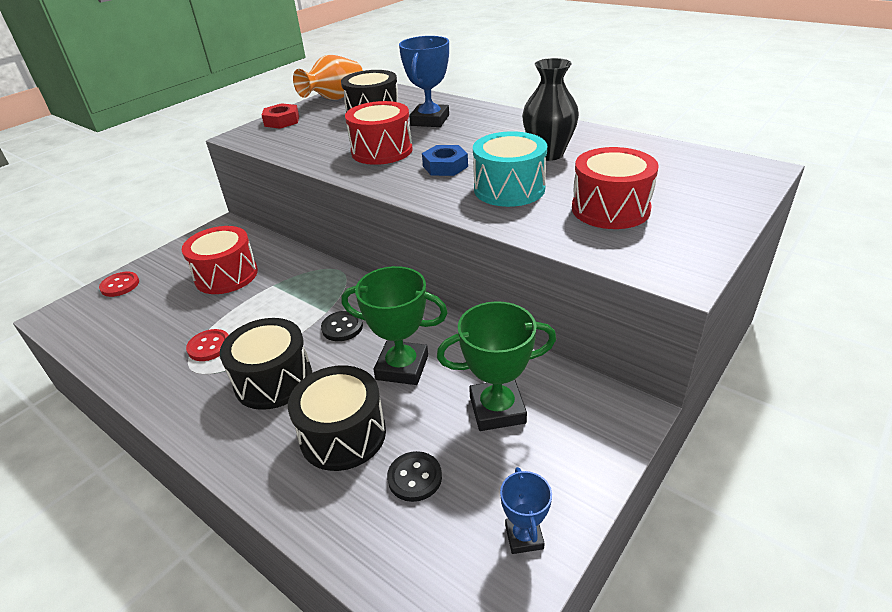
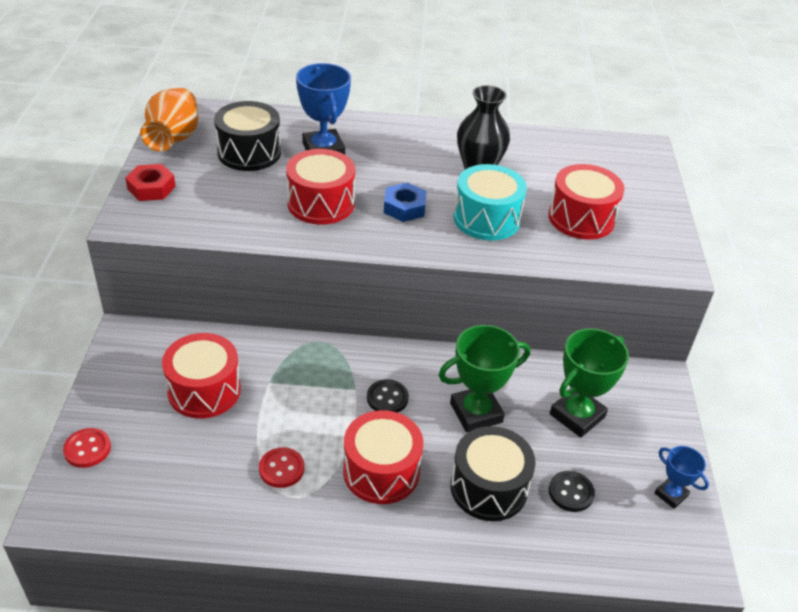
camera: 40 degrees left, 5 degrees up
black drum [220,318,312,410] -> red drum [343,410,424,504]

